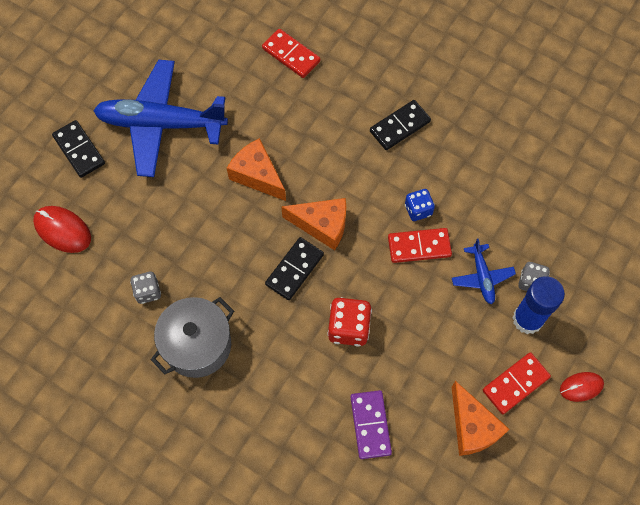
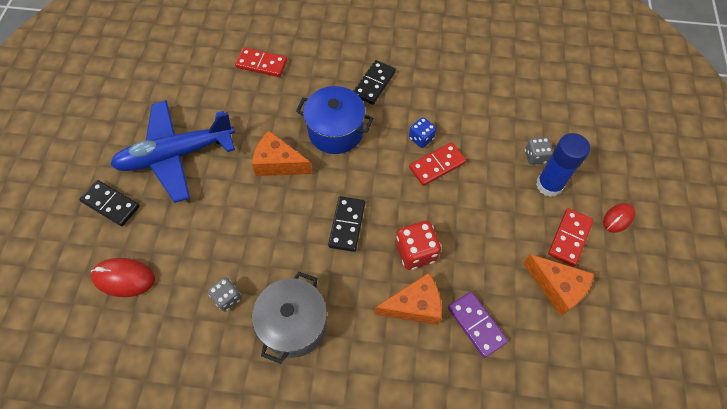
camera: 25 degrees left, 5 degrees down
orange cheese [281,198,346,250] -> orange cheese moved to [374,273,442,325]
blue plane [452,239,516,304] -> none
none -> blue pot [296,86,373,154]

